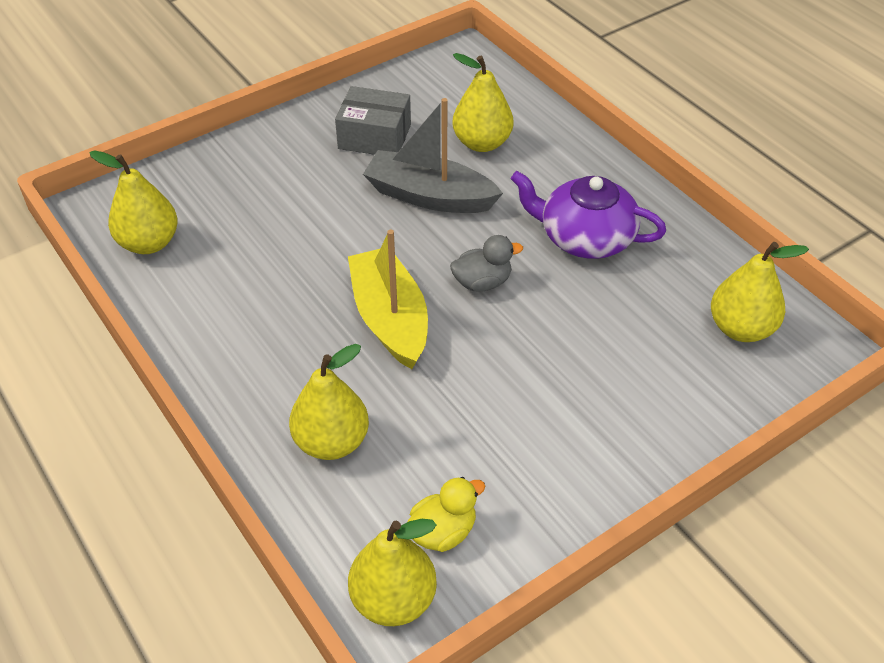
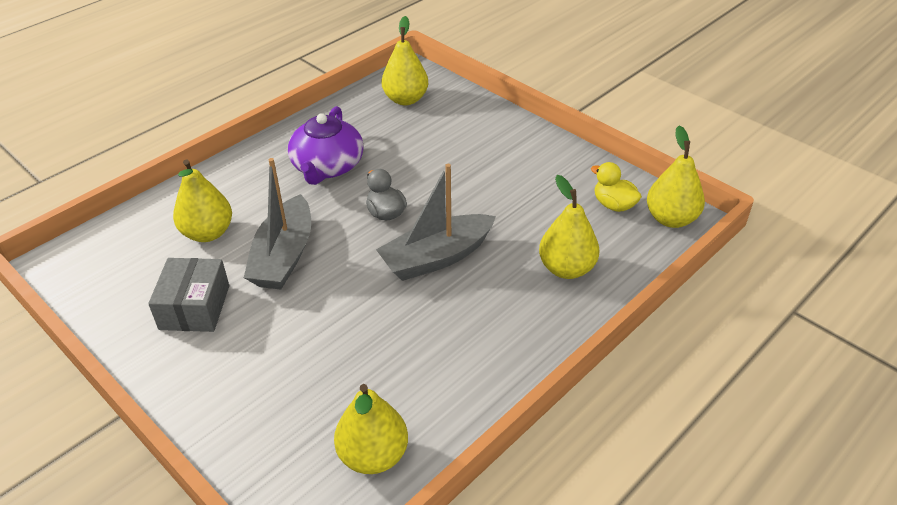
camera: 100 degrees left, 5 degrees down
yellow boat [348,229,428,369] -> grey boat [376,164,496,281]

